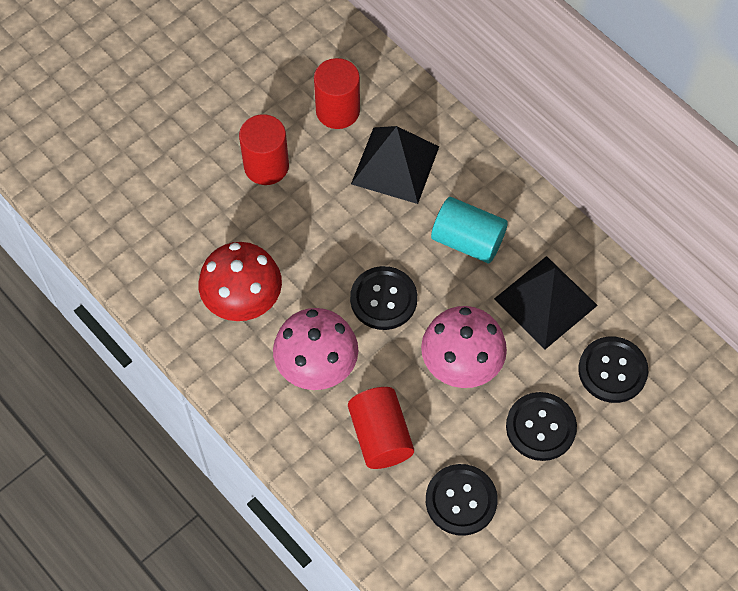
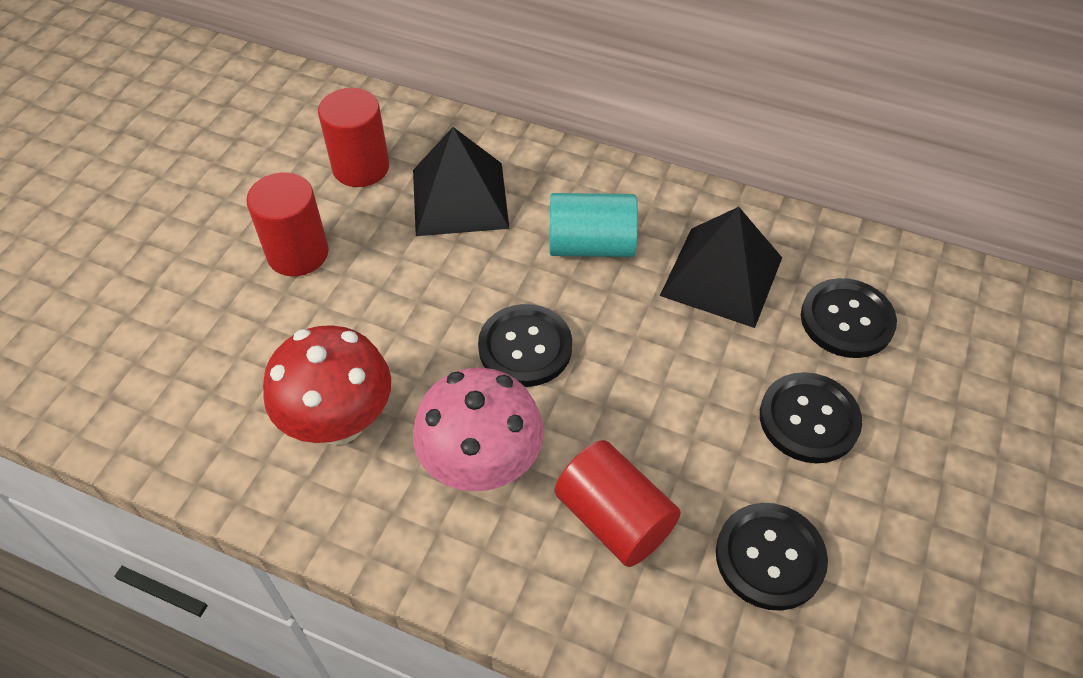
camera: 25 degrees left, 10 degrees down
pink mushroom [421,306,507,388] -> none

